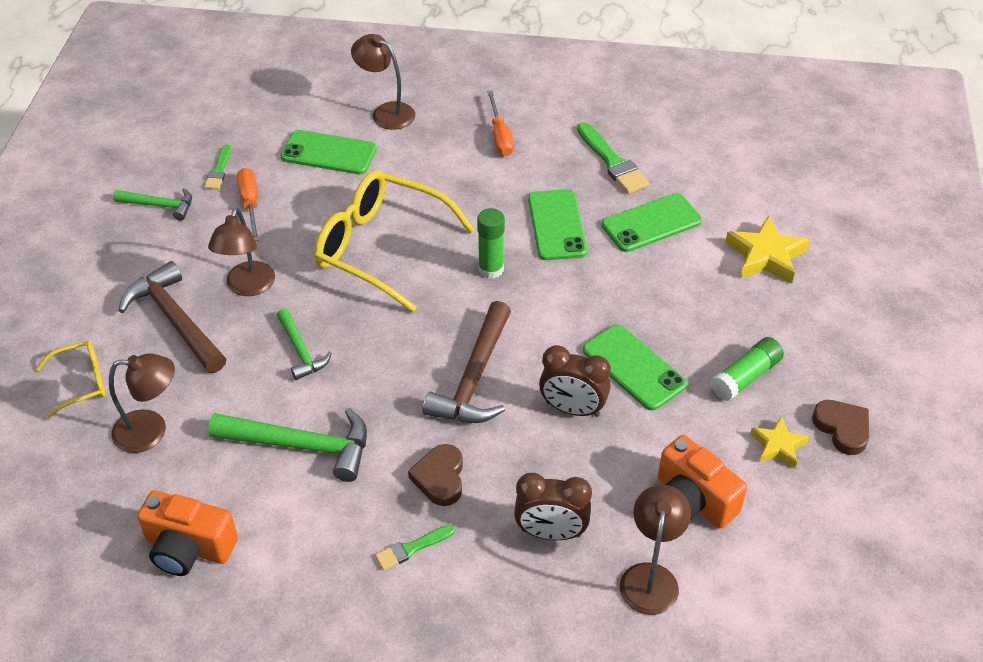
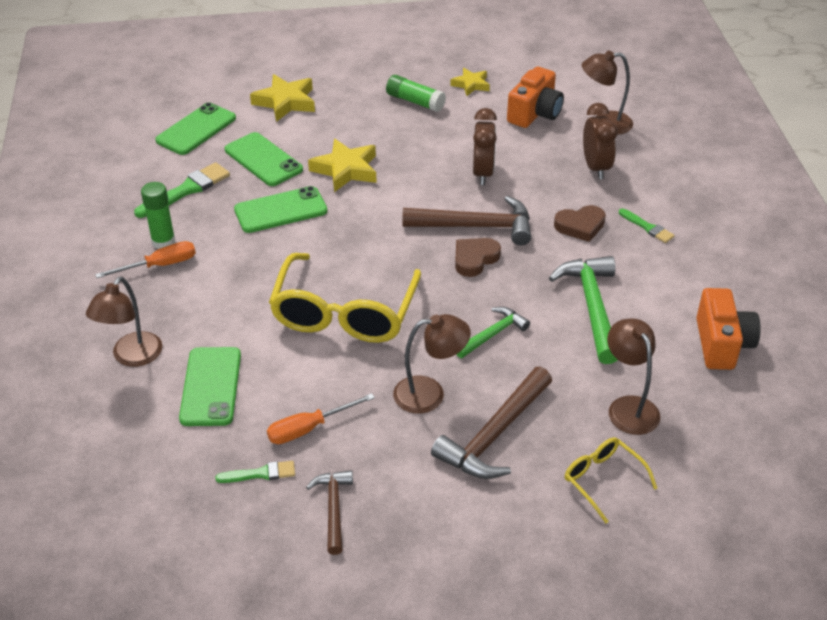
camera: 105 degrees left, 5 degrees down
green hammer [113,188,192,221] -> brown hammer [306,470,353,555]
green glue stick [477,208,505,279] -> green glue stick moved to [141,182,175,249]
green phone [583,324,687,411] -> green phone moved to [155,102,236,155]
brown heart [812,400,869,455] -> brown heart moved to [455,238,501,277]
none -> yellow star [308,139,377,192]

